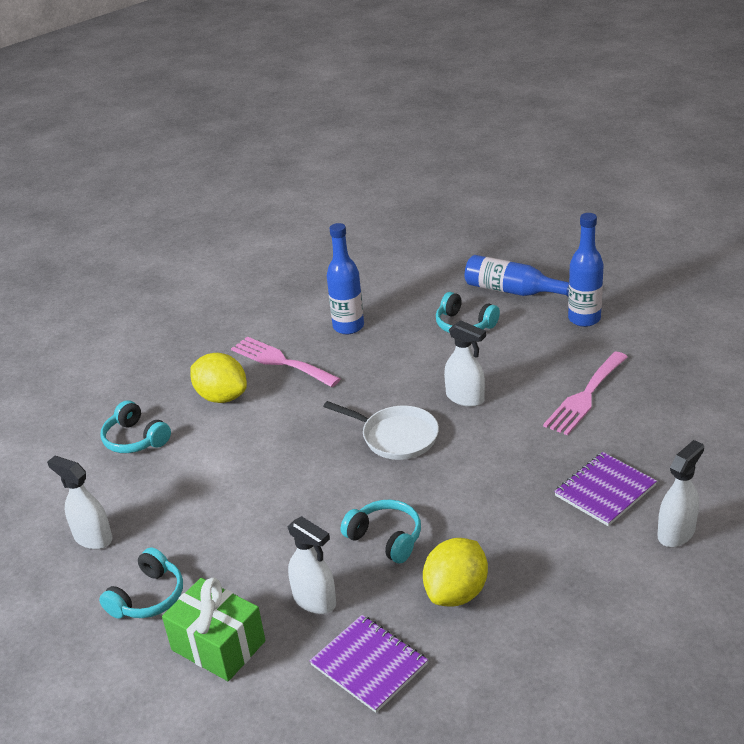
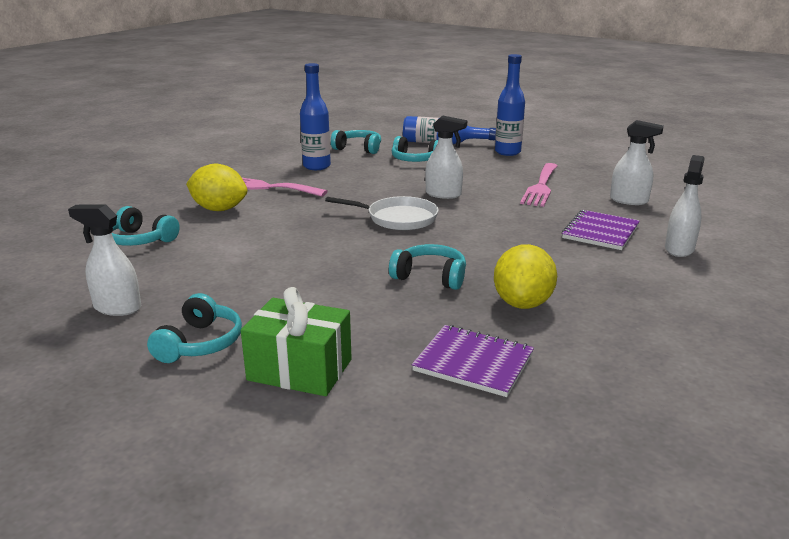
camera: 20 degrees left, 10 degrees down
white spray bottle [287,516,336,614] -> white spray bottle moved to [610,120,664,205]
none -> turquoise headphones [331,130,381,154]

